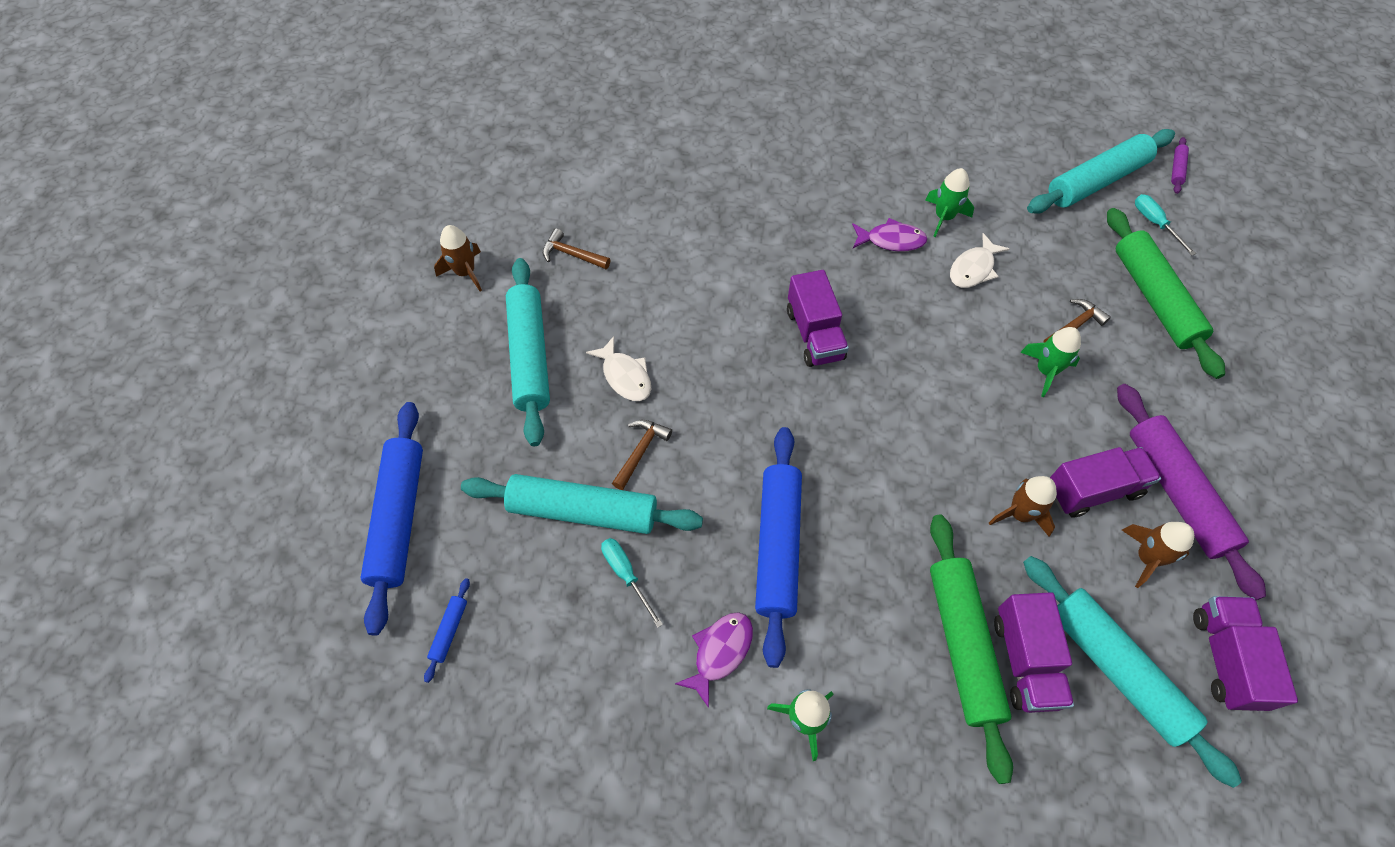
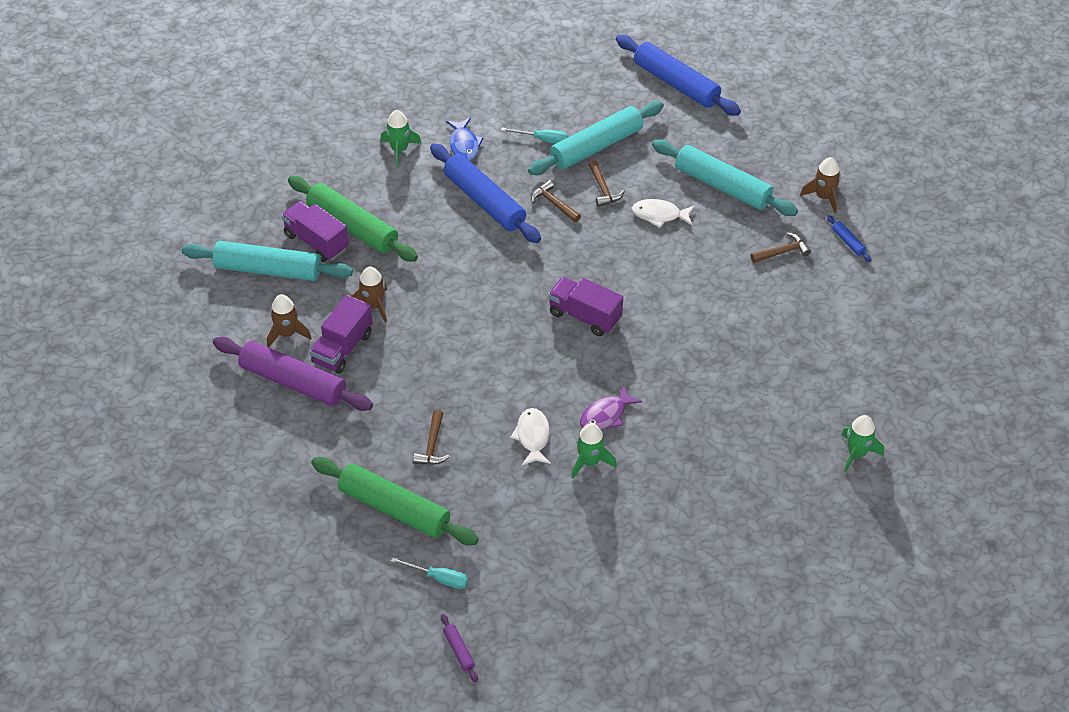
camera: 135 degrees right, 10 degrees down
blue rolling pin [424,578,470,683] -> blue rolling pin moved to [827,215,872,262]
purple fish [675,612,753,708] -> blue fish [446,118,483,161]
green rocket [1020,327,1081,397] -> green rocket moved to [842,415,884,473]
turquoise rolling pin [1027,129,1175,214] -> none
purple truck [1193,596,1298,711] -> none
none -> brown hammer [531,180,581,222]

